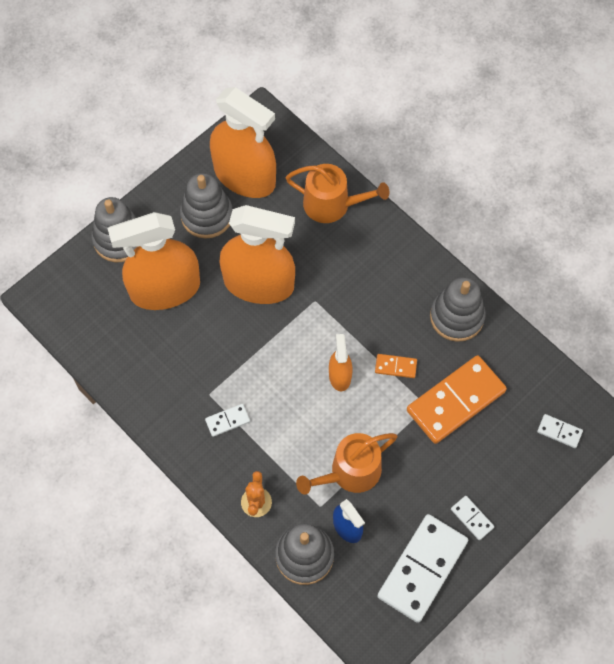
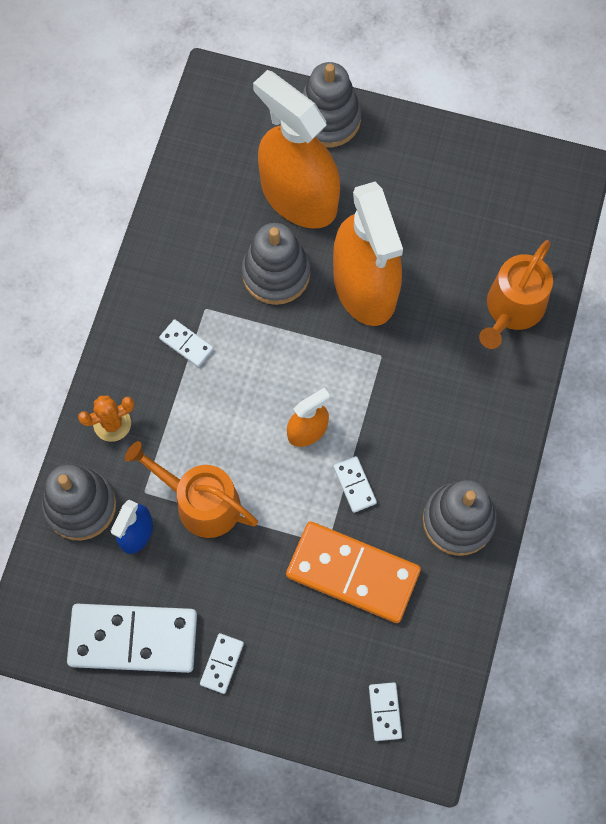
camera: 60 degrees right, 5 degrees up
grey stacking toy [180,173,232,238] -> grey stacking toy moved to [242,223,310,305]
orange spray bottle [210,87,276,198] -> none
orange watering can [286,164,389,223] -> orange watering can turned 45 degrees clockwise [479,240,553,349]
orange domino [375,354,417,378] -> white domino [333,456,377,513]

